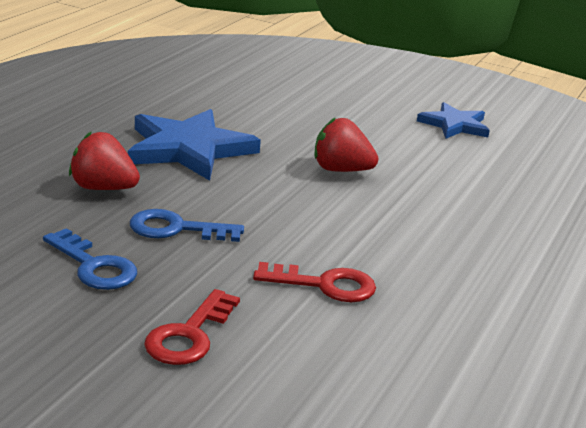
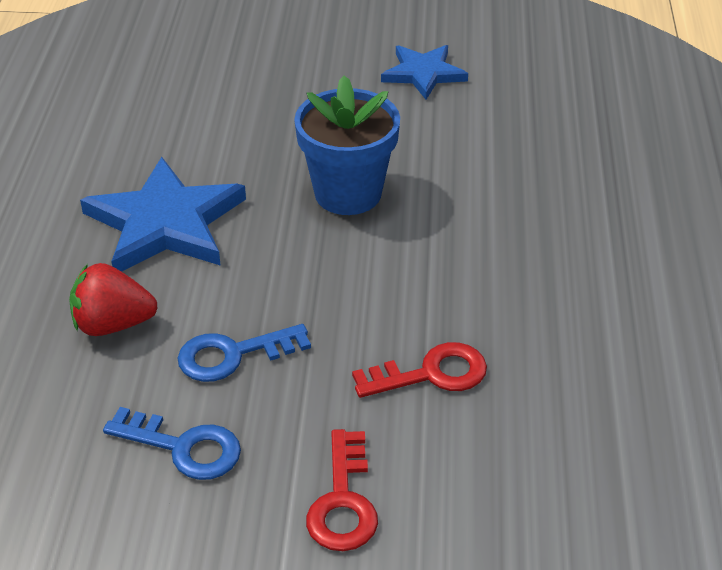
camera: 20 degrees left, 15 degrees up
red strawberry [314,117,378,172] -> blue flower pot [294,76,400,215]

